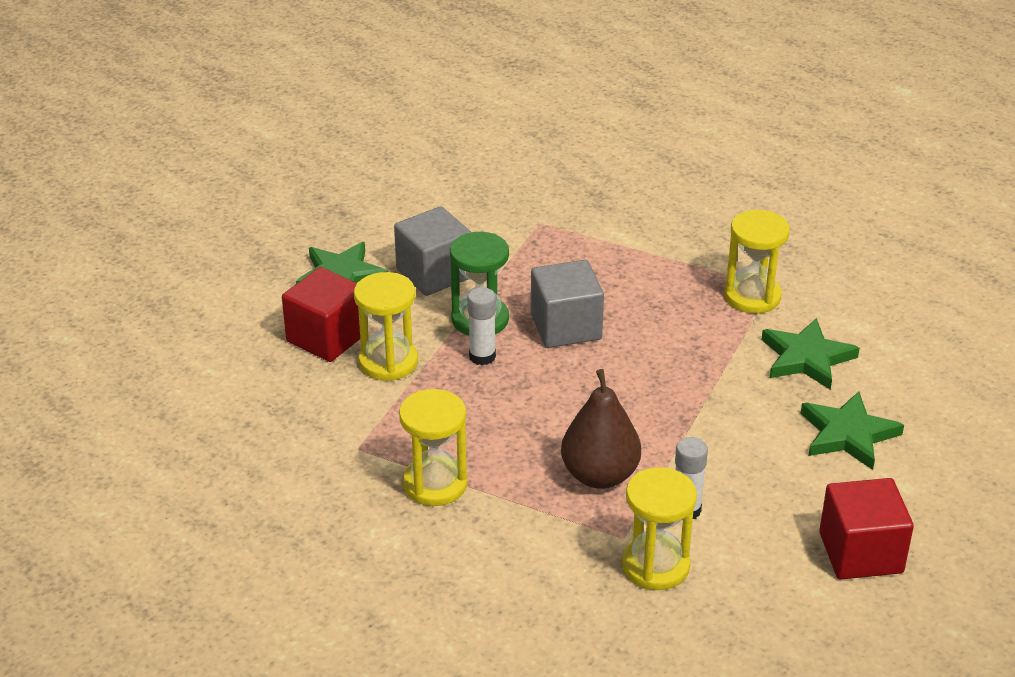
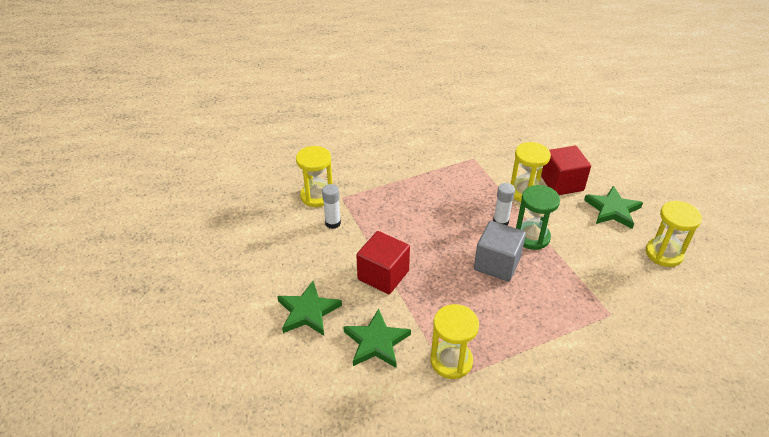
camera: 130 degrees right, 5 degrees up
grey cube [394,206,471,296] -> none
yellow hourglass [399,389,467,506] -> yellow hourglass moved to [646,201,702,267]
brown pear [561,369,641,489] -> none
red cube [819,478,914,580] -> red cube moved to [356,231,410,294]

